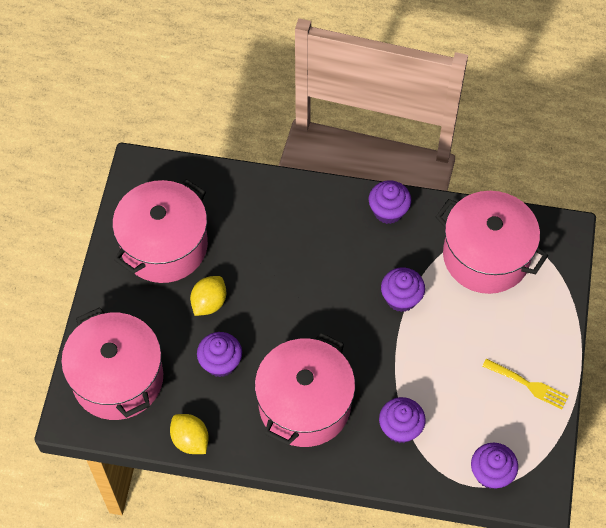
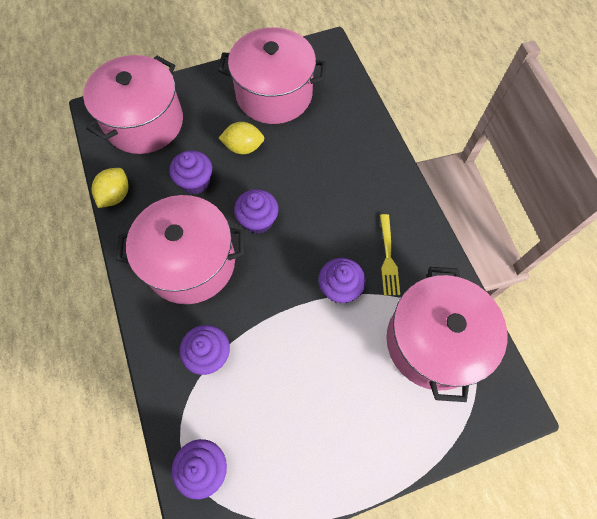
camera: 60 degrees right, 5 degrees up
purple cupcake [369,181,411,224] -> purple cupcake moved to [234,189,279,234]
yellow fork [482,358,568,410] -> yellow fork moved to [380,214,400,296]

